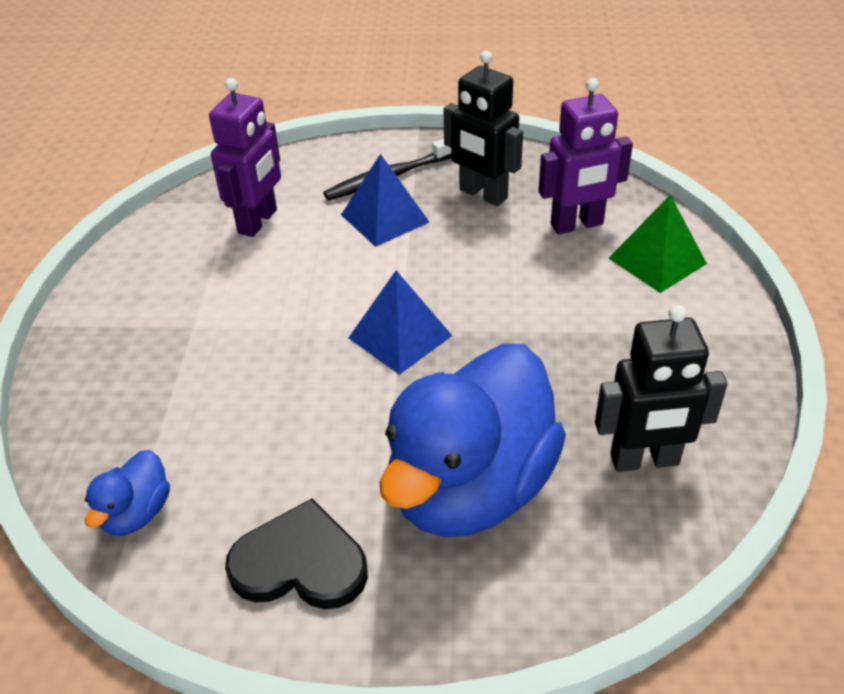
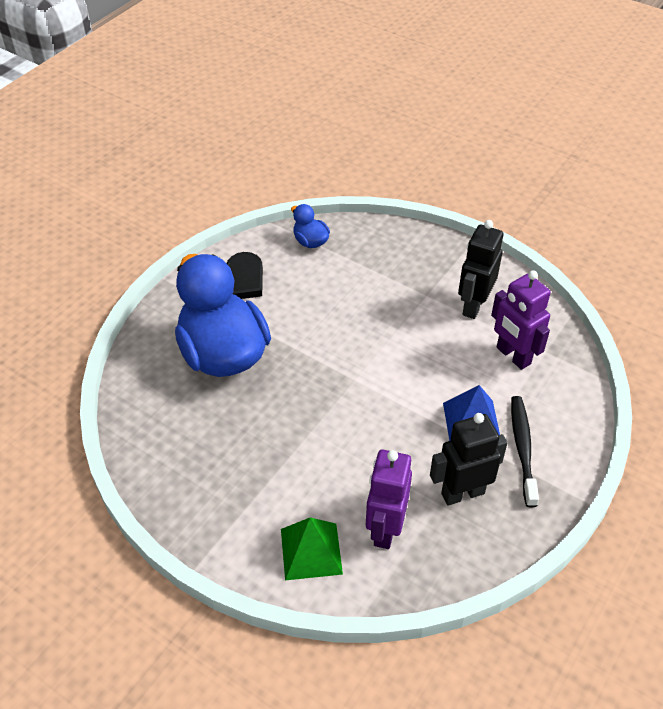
camera: 120 degrees right, 5 degrees up
blue pyramid [349,271,452,375] -> none
black robot [595,305,728,472] -> black robot moved to [458,220,503,319]

